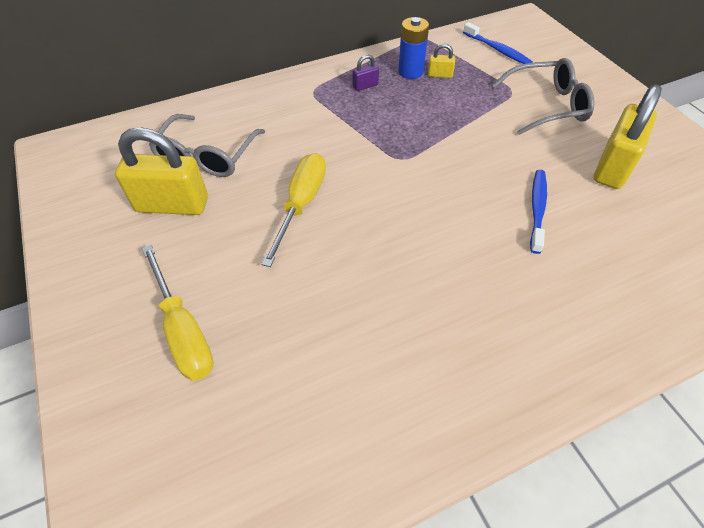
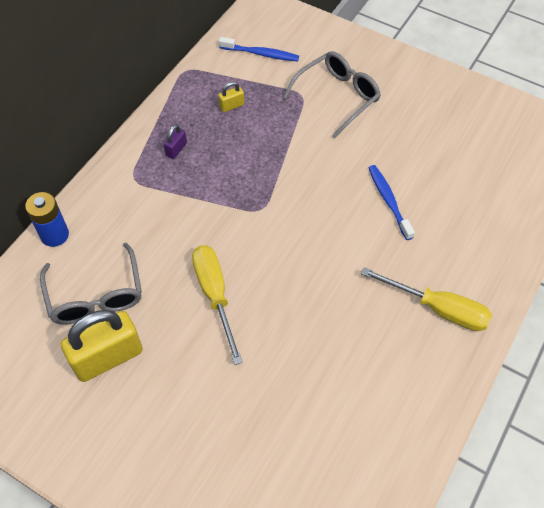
camera: 35 degrees left, 5 degrees up
yellow screwdriver [142,245,214,381] -> yellow screwdriver moved to [361,267,492,331]
blue battery [398,17,429,79] -> blue battery moved to [25,192,69,247]
yellow padlock [593,84,662,189] -> none

